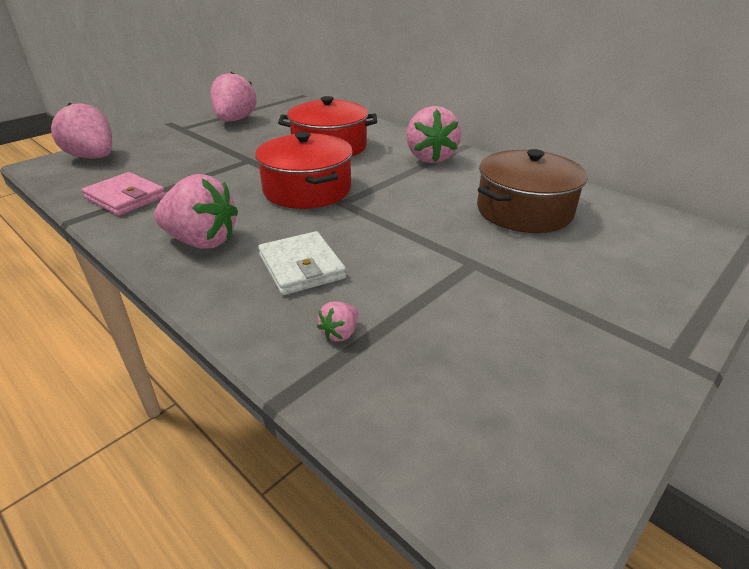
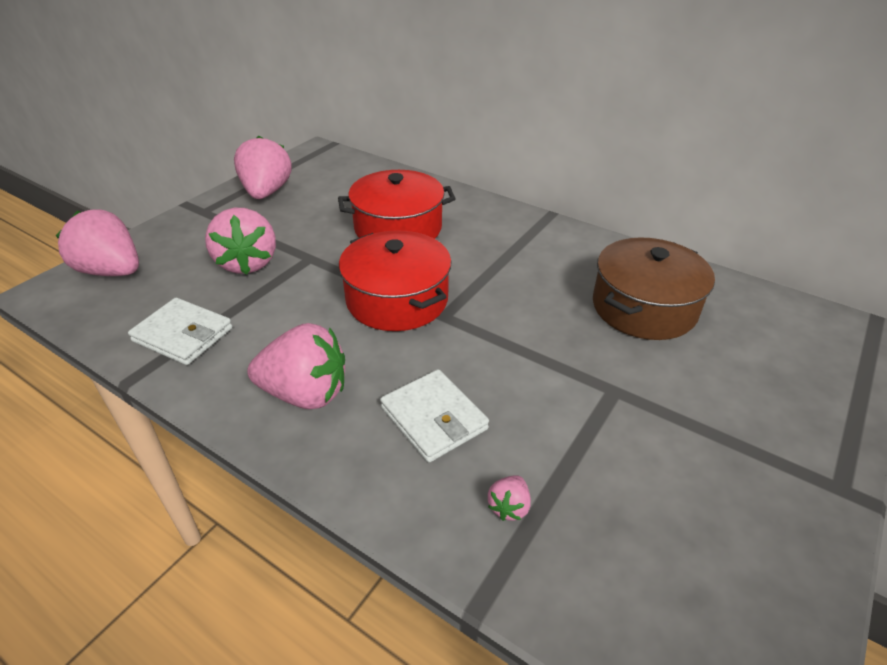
camera: 10 degrees left, 5 degrees up
pink wallet [82,172,166,216] -> white wallet [128,298,232,365]
pink strawberry [406,106,461,163] -> pink strawberry moved to [205,208,276,275]

